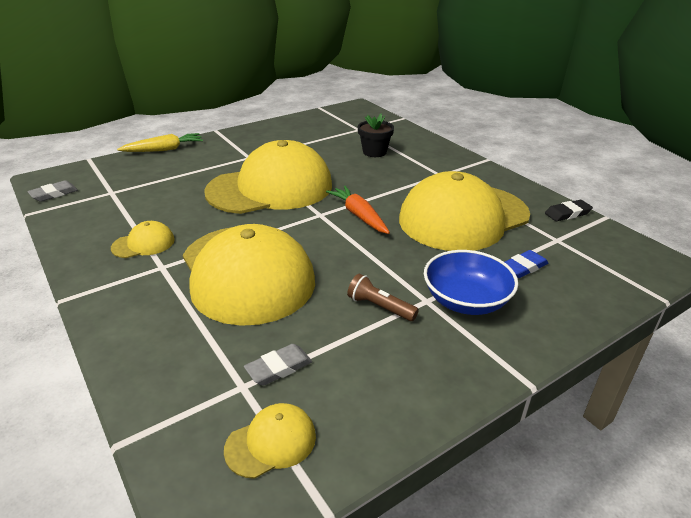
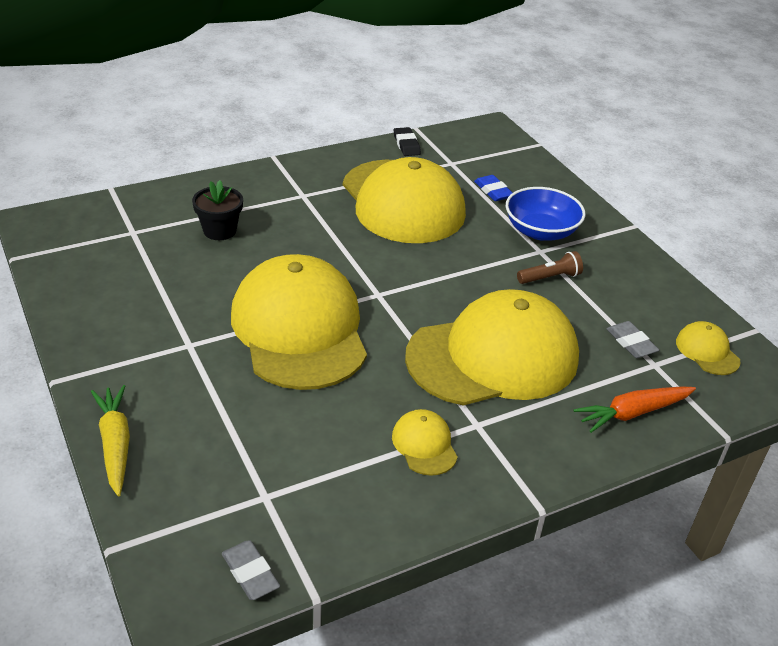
camera: 85 degrees left, 5 degrees up
orange carrot [326,186,390,234] -> orange carrot moved to [574,386,696,433]
brown flashlight [347,274,419,321] -> brown flashlight turned 150 degrees counterclockwise [517,251,583,284]

